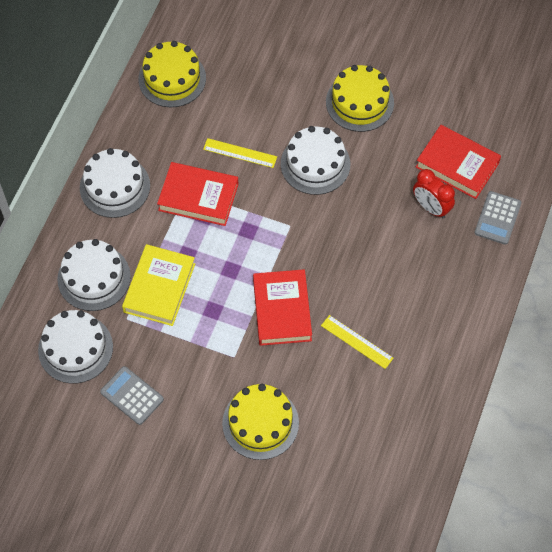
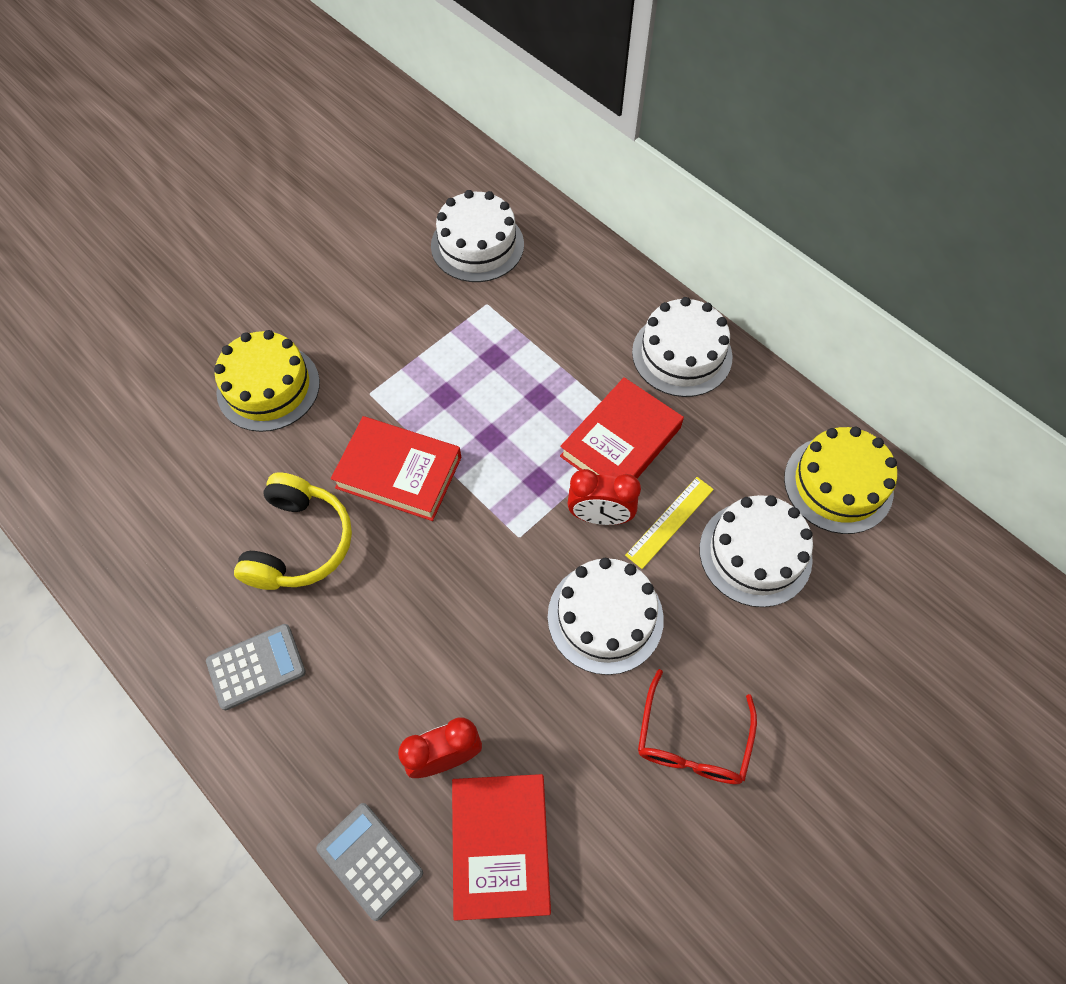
camera: 115 degrees right, 0 degrees up
white cake [57,239,131,311] -> white cake moved to [699,495,813,607]
grey calculator [100,366,164,425] -> grey calculator moved to [206,624,306,710]
yellow book [122,244,195,326] -> none
yellow ruler [321,315,393,369] -> yellow headphones [234,472,352,590]
yellow cake [326,65,394,132] -> red glasses [638,669,757,784]
red book [416,125,501,199] -> red book turned 60 degrees counterclockwise [452,774,551,921]
none -> red clock [567,469,641,525]

